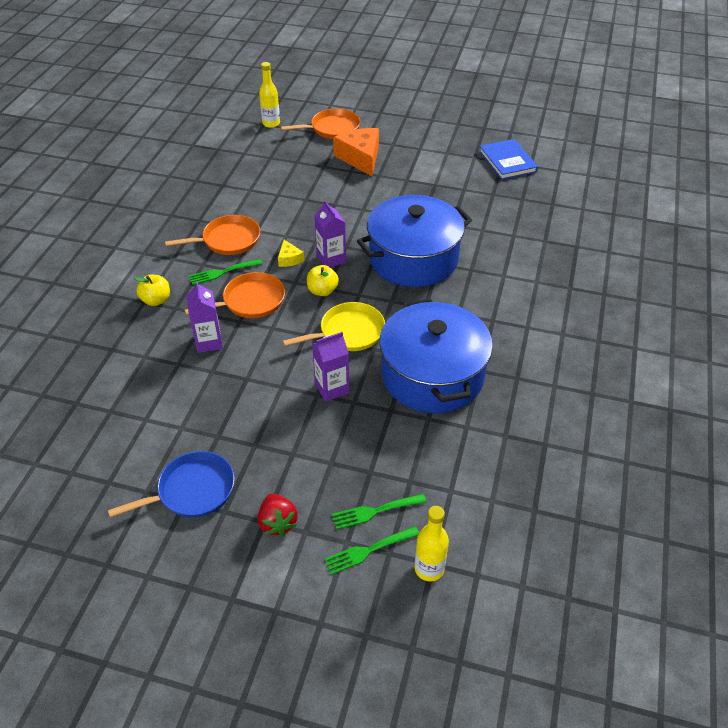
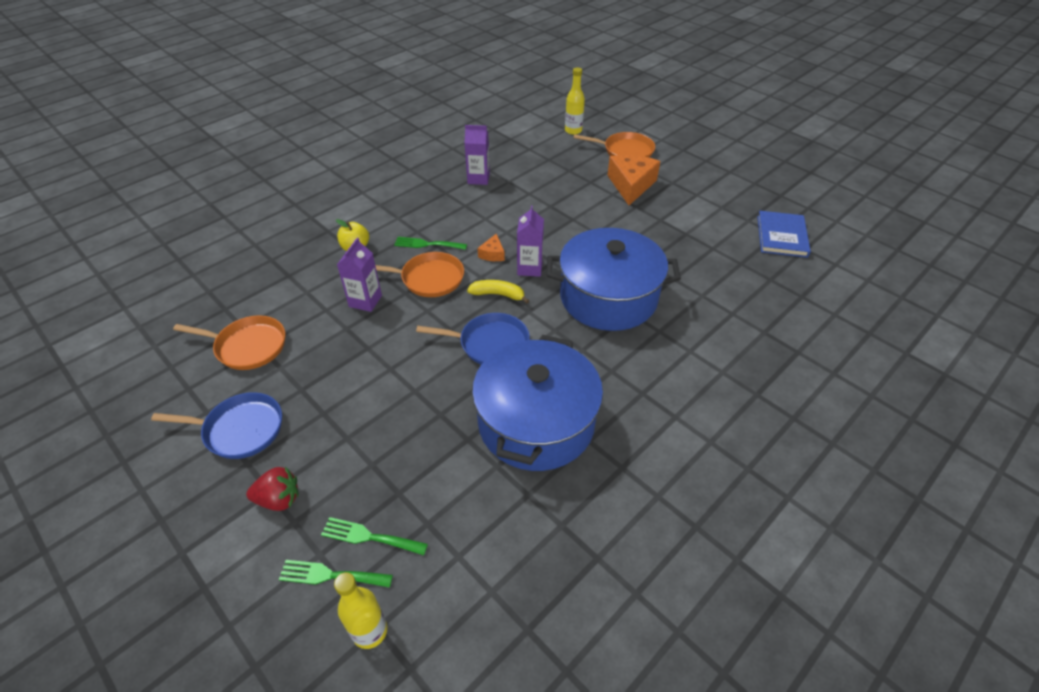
camera: 30 degrees right, 0 degrees up
orange pan [165,215,260,255] -> orange pan moved to [173,315,285,370]
red strawberry [258,494,298,536] -> red strawberry turned 105 degrees counterclockwise [246,466,299,511]
yellow cheese [278,240,304,267] -> orange cheese [478,234,505,261]
yellow pan [282,302,385,351] -> blue pan [416,313,530,364]
yellow apple [307,265,339,296] -> yellow banana [467,280,529,304]
purple carton [312,332,349,402] -> purple carton moved to [464,125,490,185]

